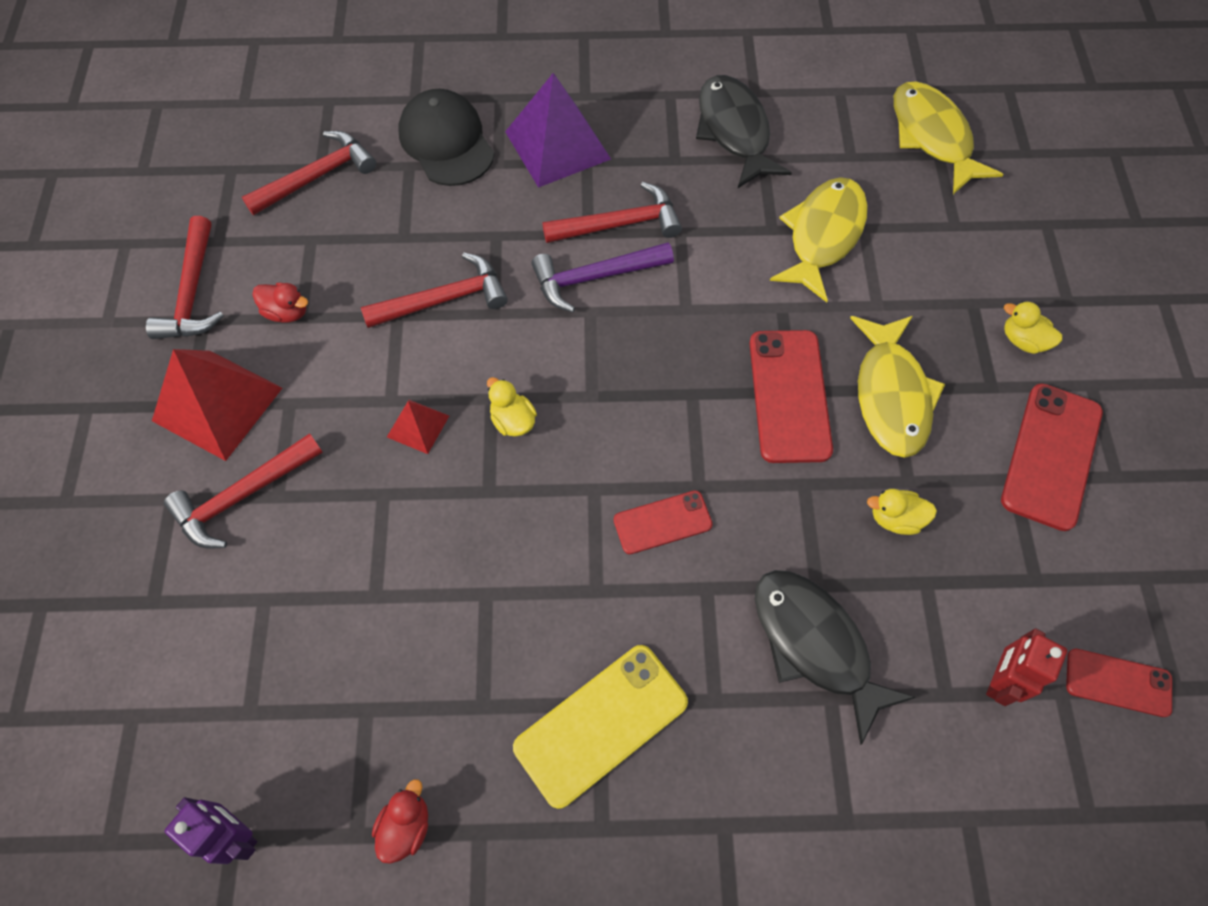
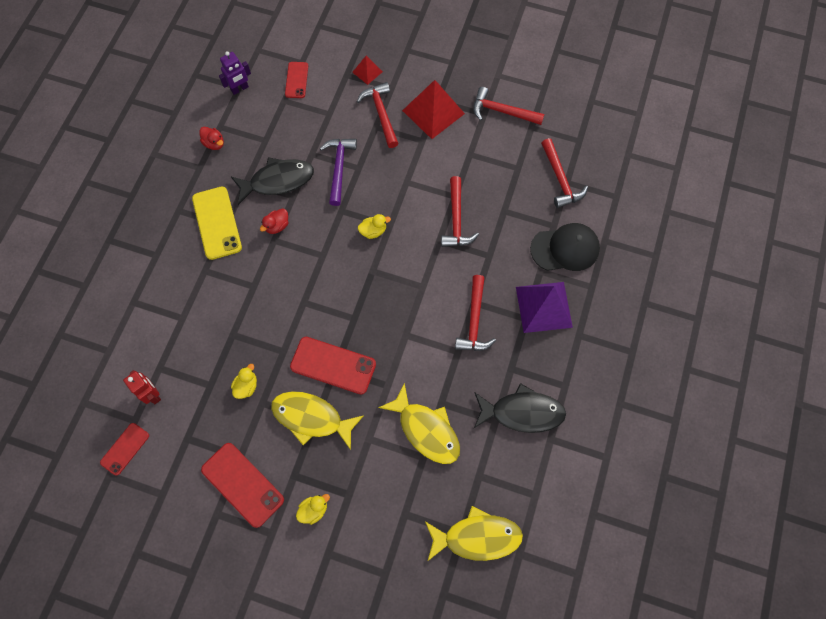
camera: 110 degrees right, 5 degrees up
red duck [252,283,308,323] -> red duck moved to [260,208,289,234]
red pyramid [387,400,449,454] -> red pyramid moved to [352,56,383,85]
purple hammer [531,242,674,312] -> purple hammer moved to [320,139,357,206]
red phone [614,490,713,554] -> red phone moved to [285,62,308,98]
black fish [755,570,916,745] -> black fish moved to [231,157,314,205]

